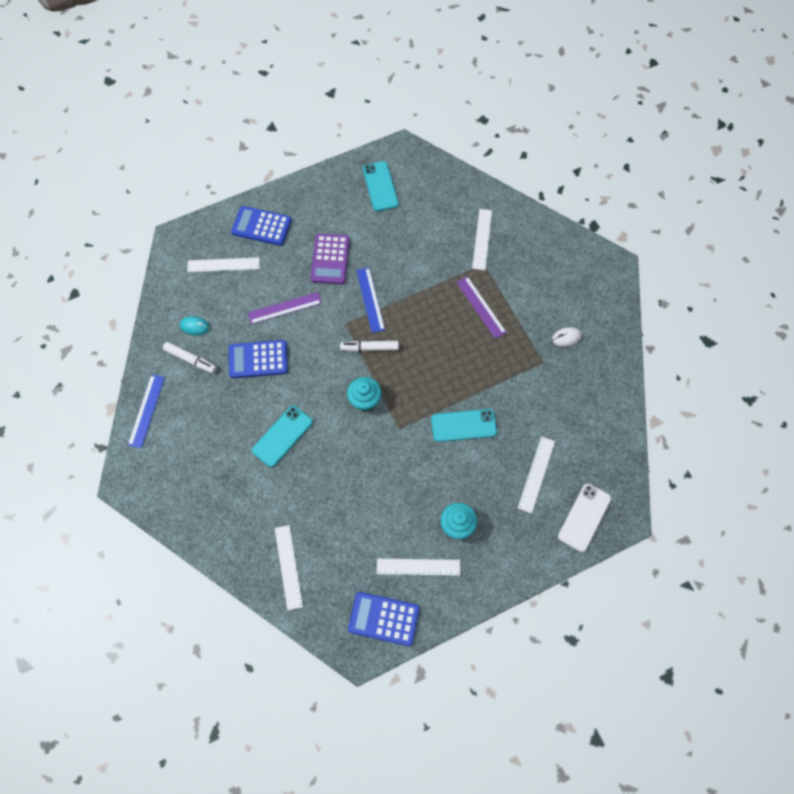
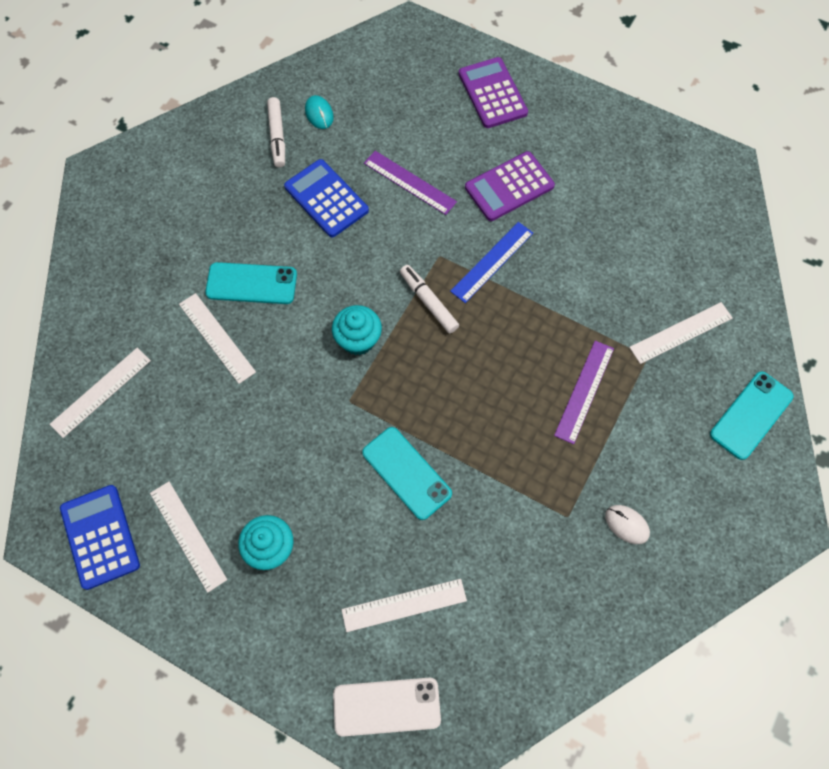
camera: 55 degrees right, 0 degrees up
blue ruler [128,374,165,448] -> none
white ruler [187,257,260,272] -> white ruler moved to [179,293,256,384]
blue calculator [231,206,292,246] -> purple calculator [459,57,528,128]
turquoise phone [363,161,399,211] -> turquoise phone moved to [710,372,794,460]

